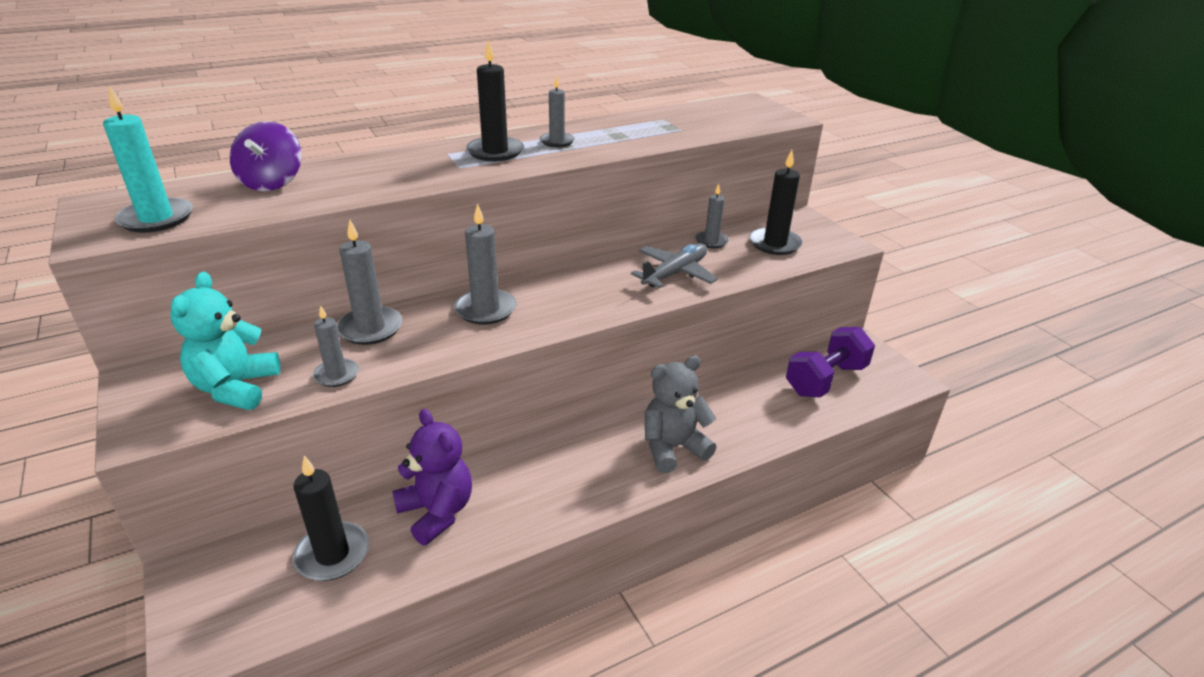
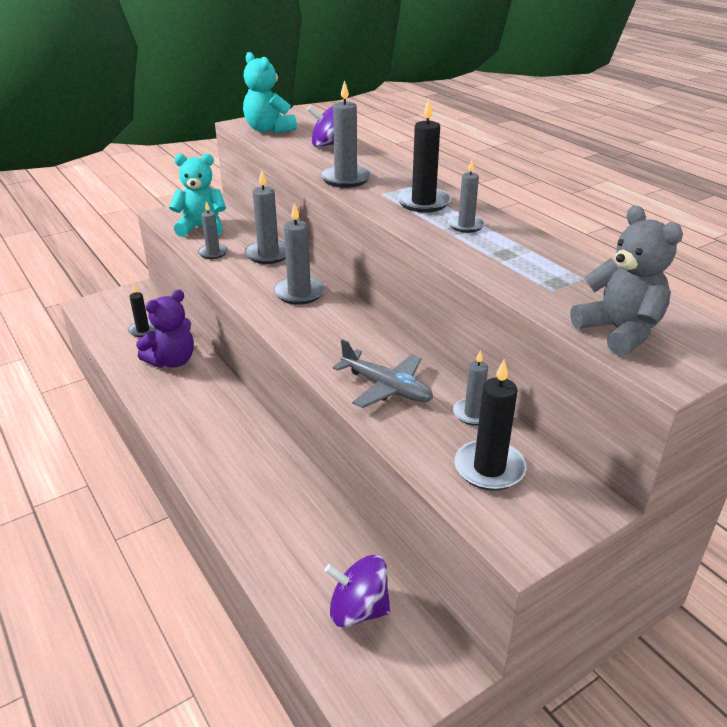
camera: 85 degrees right, 0 degrees up
turquoise candle [103,86,193,233] -> turquoise teddy bear [243,52,297,133]
black candle [293,456,369,581] -> black candle [128,284,156,337], size x0.63
grey teddy bear [645,355,717,473] -> grey teddy bear moved to [571,206,683,356]
purple dumbbell [786,327,875,398] -> purple spinning top [324,555,391,628]
none -> grey candle [320,80,371,188]

